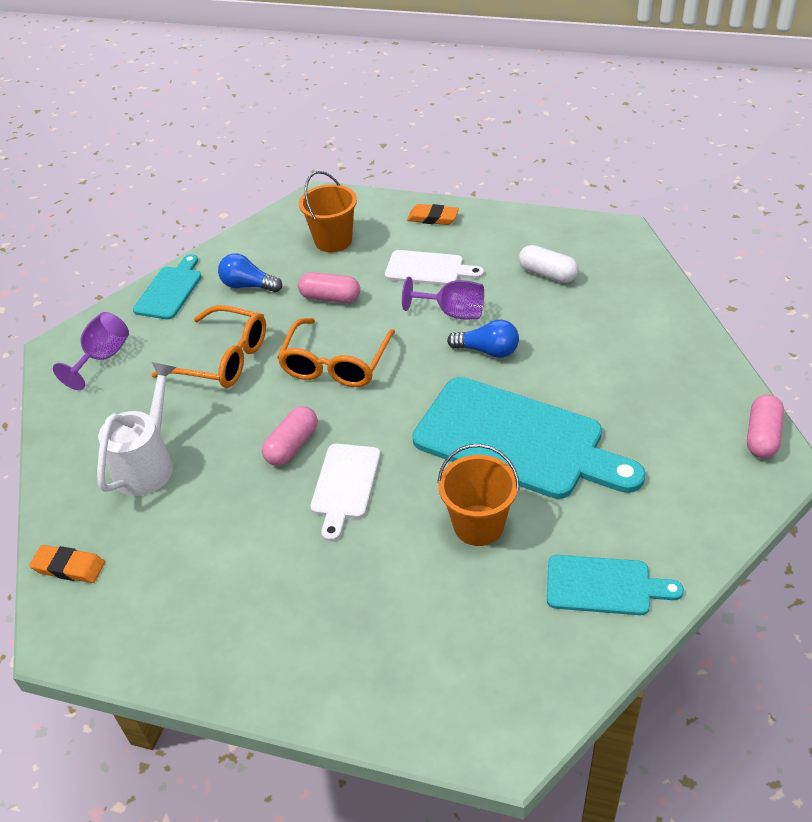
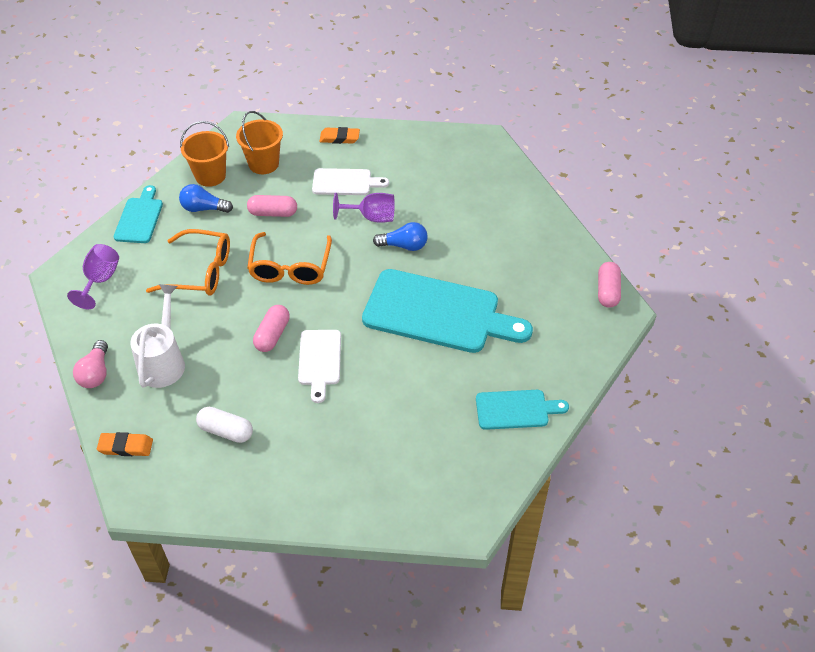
camera: 15 degrees left, 5 degrees up
orange bucket [437,444,520,546] -> orange bucket moved to [180,121,229,187]
white capsule [519,245,579,283] -> white capsule moved to [196,407,253,443]
none -> pink light bulb [73,340,108,388]

